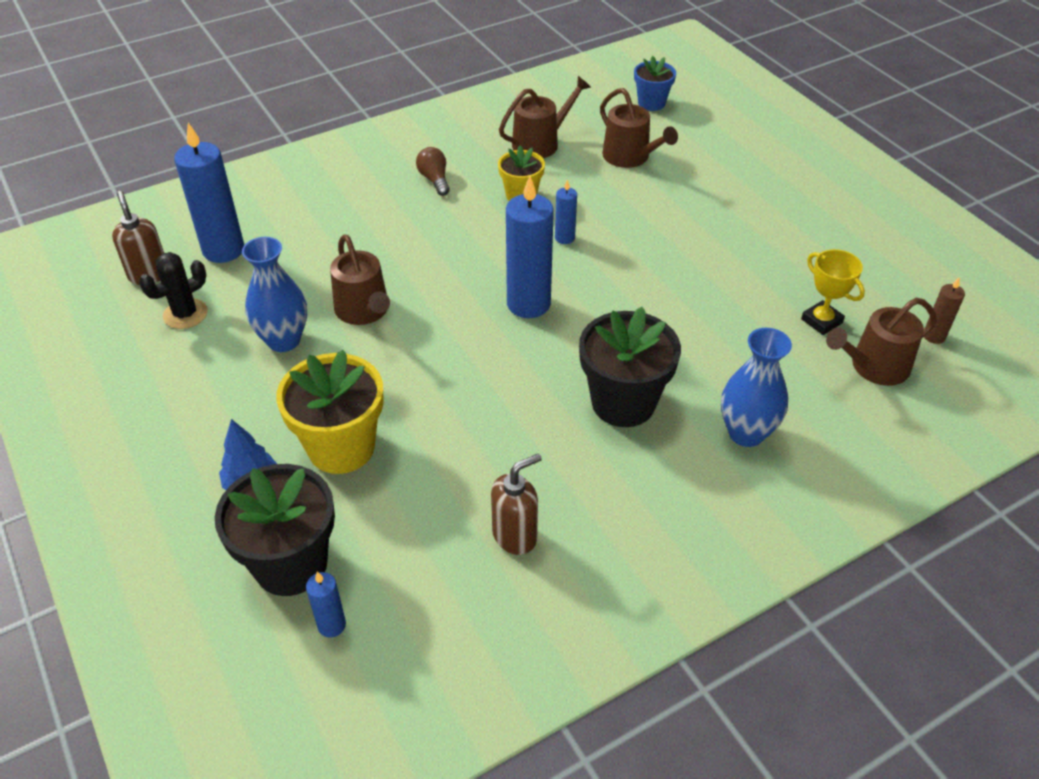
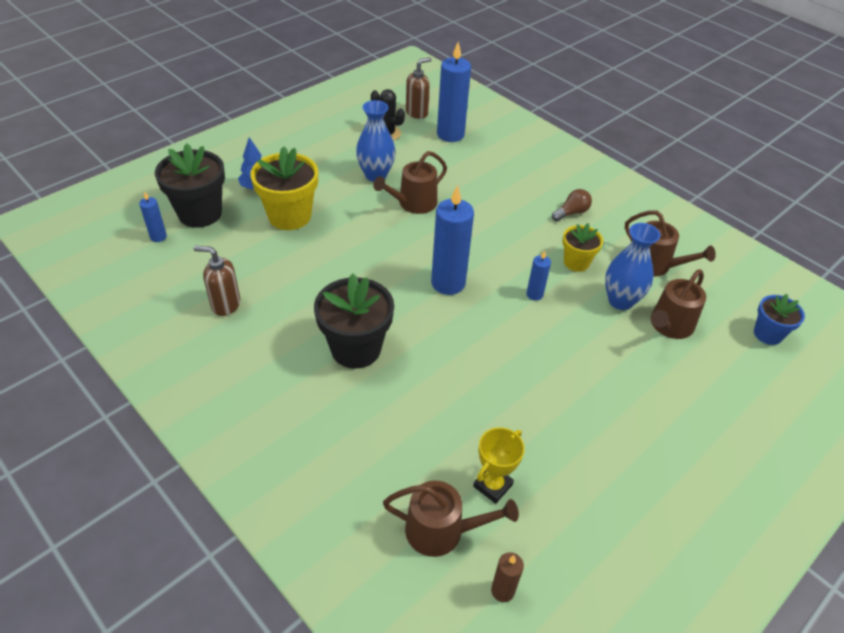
camera: 75 degrees right, 0 degrees up
brown soap dispenser [491,453,542,555] -> brown soap dispenser turned 150 degrees clockwise [194,246,240,316]
blue vase [721,328,792,447] -> blue vase moved to [605,223,660,310]
brown watering can [826,298,937,386] -> brown watering can turned 135 degrees clockwise [383,481,519,557]

